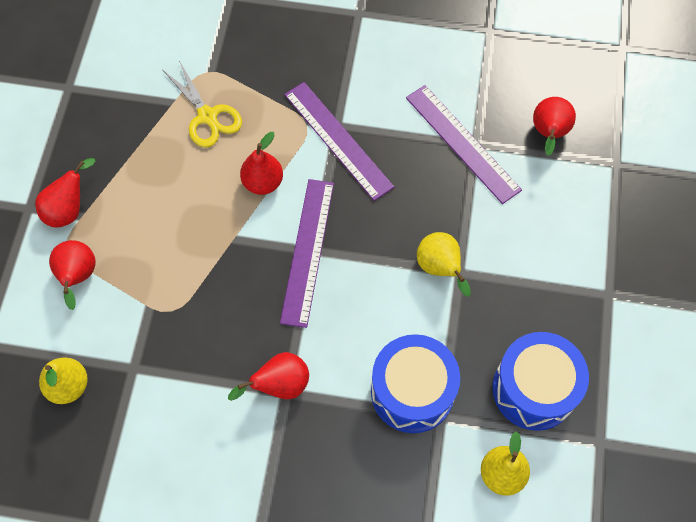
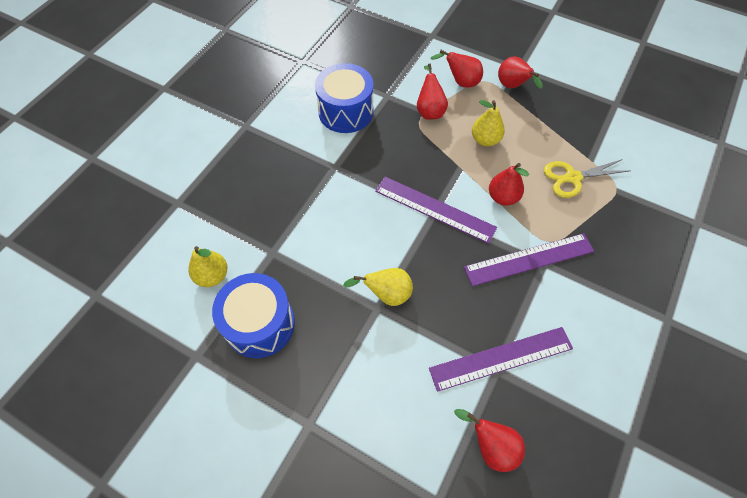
camera: 110 degrees right, 5 degrees down
yellow pear [39,358,88,404] -> yellow pear moved to [472,100,505,147]
red pear [228,352,309,401] -> red pear moved to [417,64,448,120]
blue drum [371,334,460,433] -> blue drum moved to [315,63,373,133]

